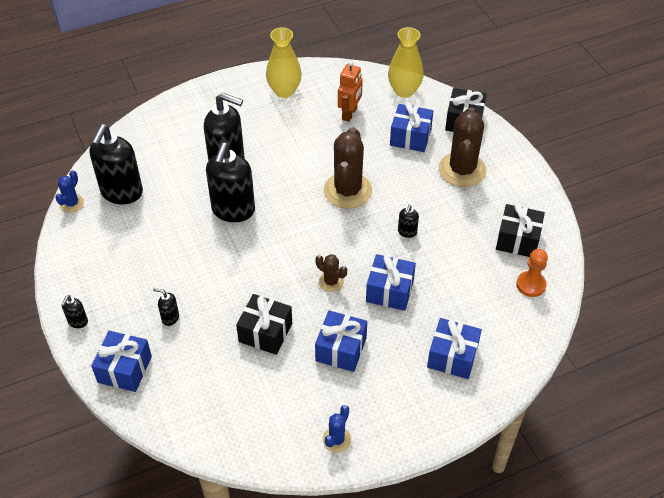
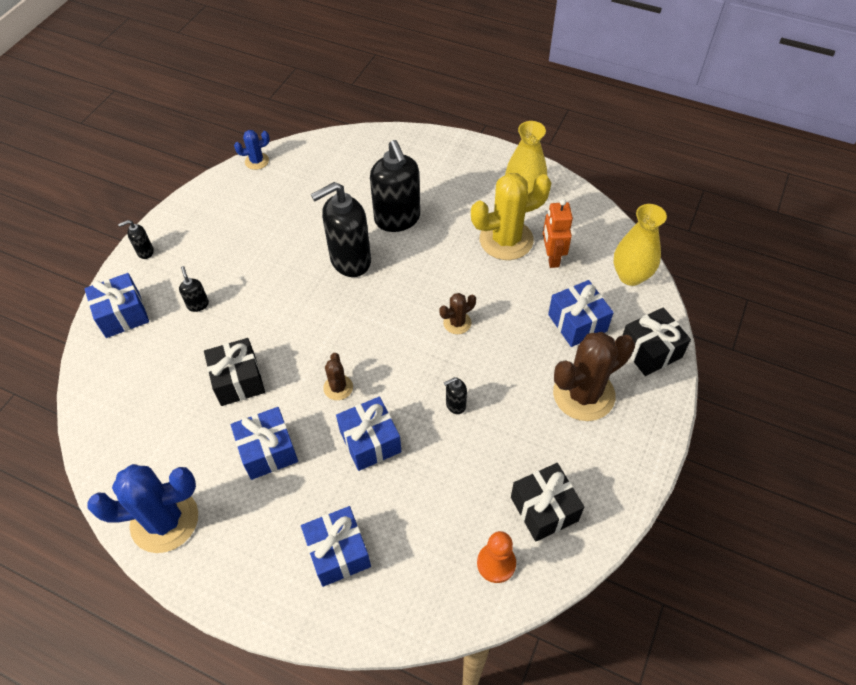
camera: 50 degrees right, 5 degrees up
black soap dispenser [90,124,143,204] -> none
blue cactus [323,405,351,453] -> blue cactus [88,464,198,553], size x2.06
brown cactus [324,127,372,209] -> brown cactus [439,293,476,334], size x0.48
orange robot [338,61,363,122] -> orange robot turned 105 degrees clockwise [543,199,573,268]
none -> yellow cactus [471,173,551,260]

